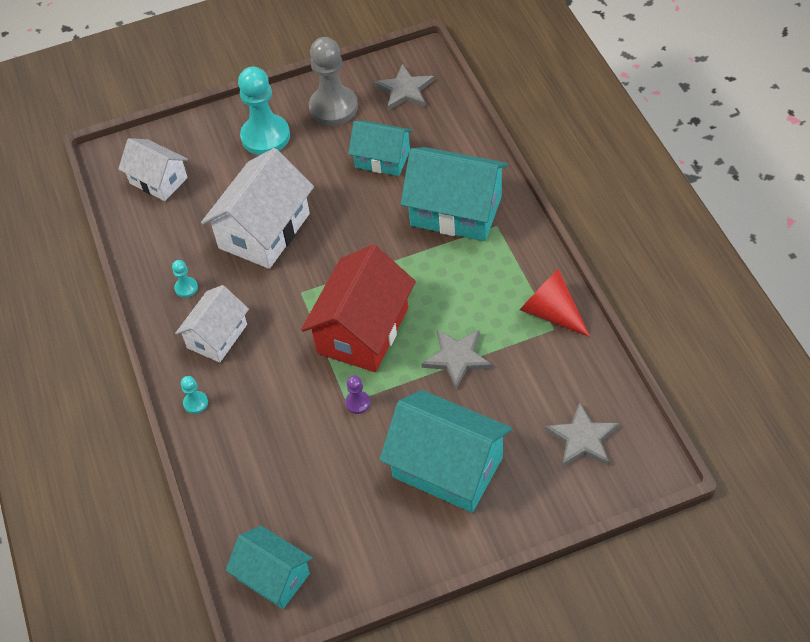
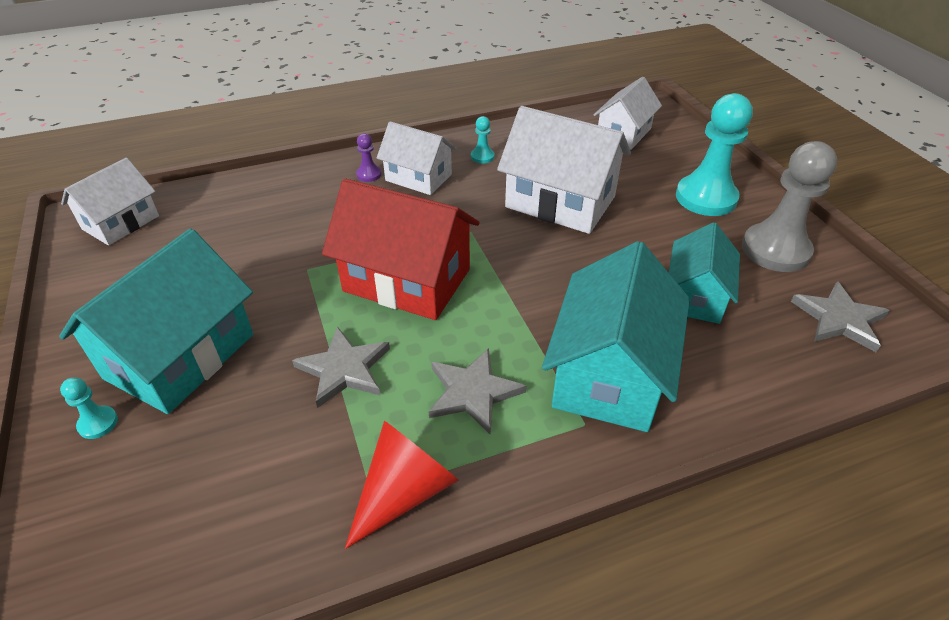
camera: 85 degrees right, 10 degrees down
turquoise pawn [181,376,208,414] -> turquoise pawn moved to [60,377,118,439]
turquoise house [226,526,313,609] -> white house [61,158,159,245]
purple pawn [345,376,370,414] -> purple pawn moved to [356,134,381,182]
grey star [545,402,619,467] -> grey star moved to [429,348,526,435]

